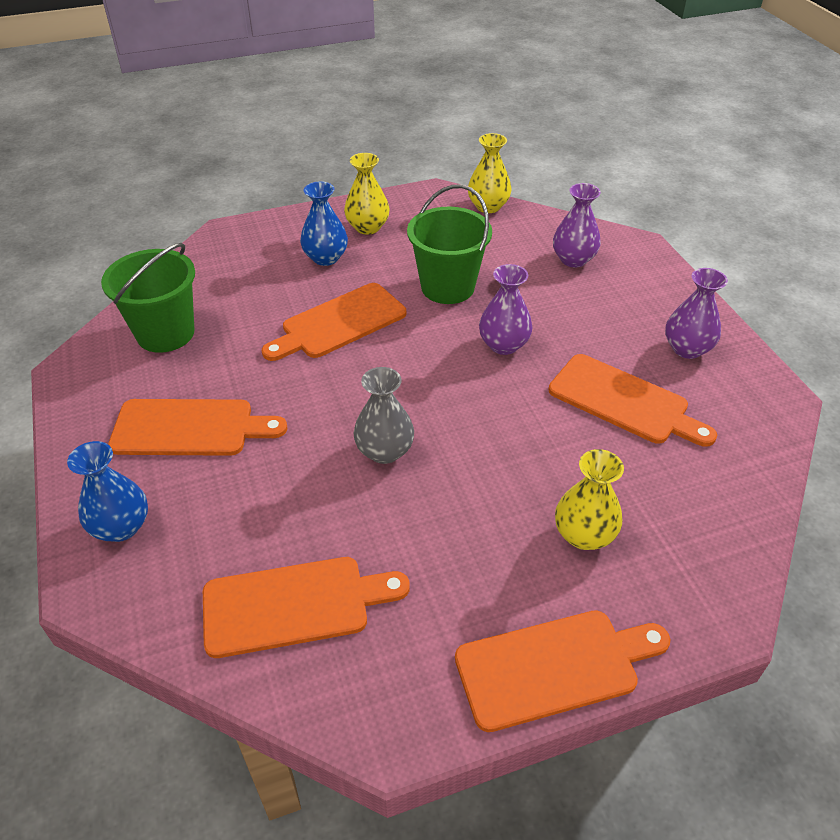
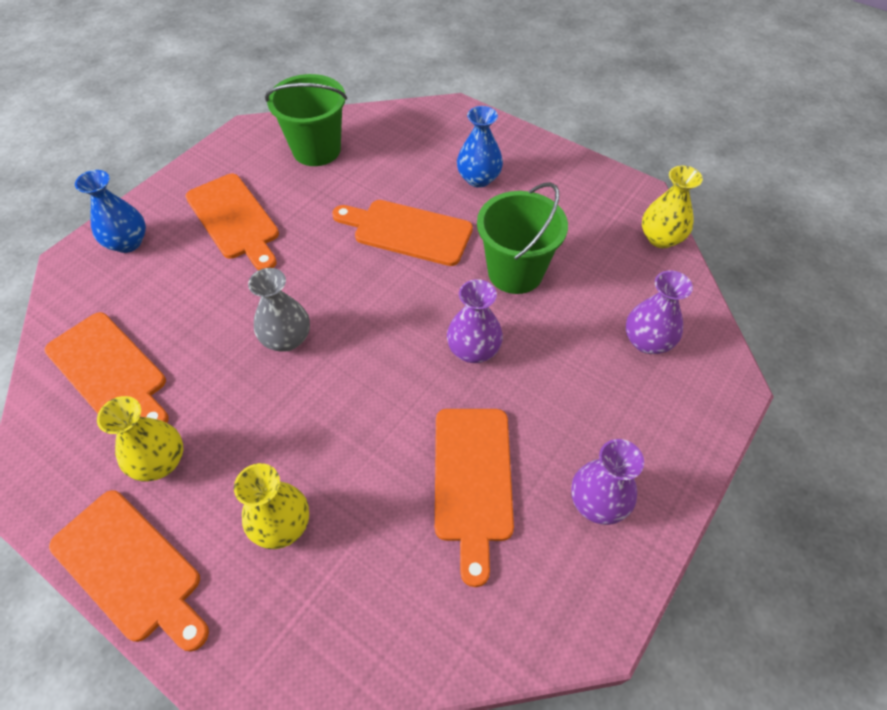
camera: 55 degrees right, 10 degrees up
yellow vase [344,153,390,235] -> yellow vase moved to [97,396,183,482]

